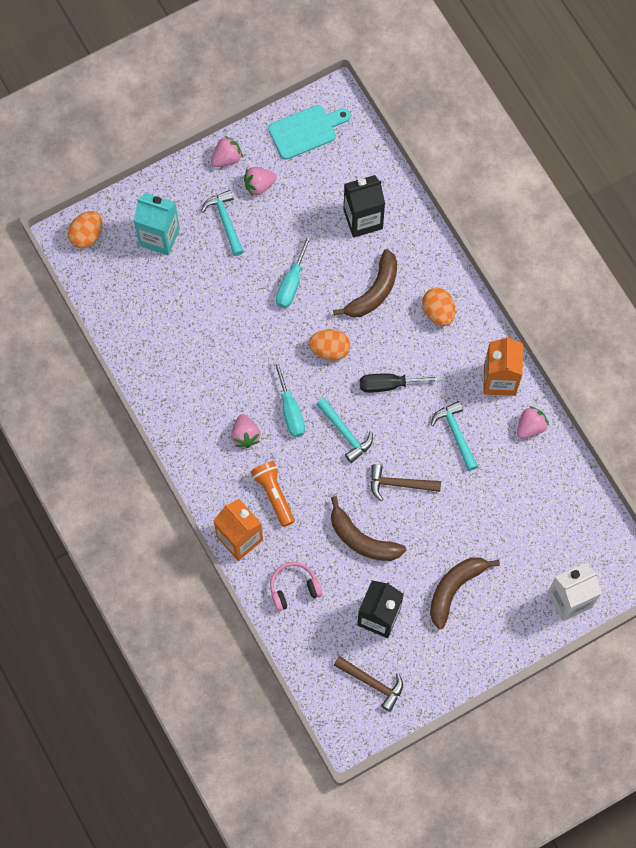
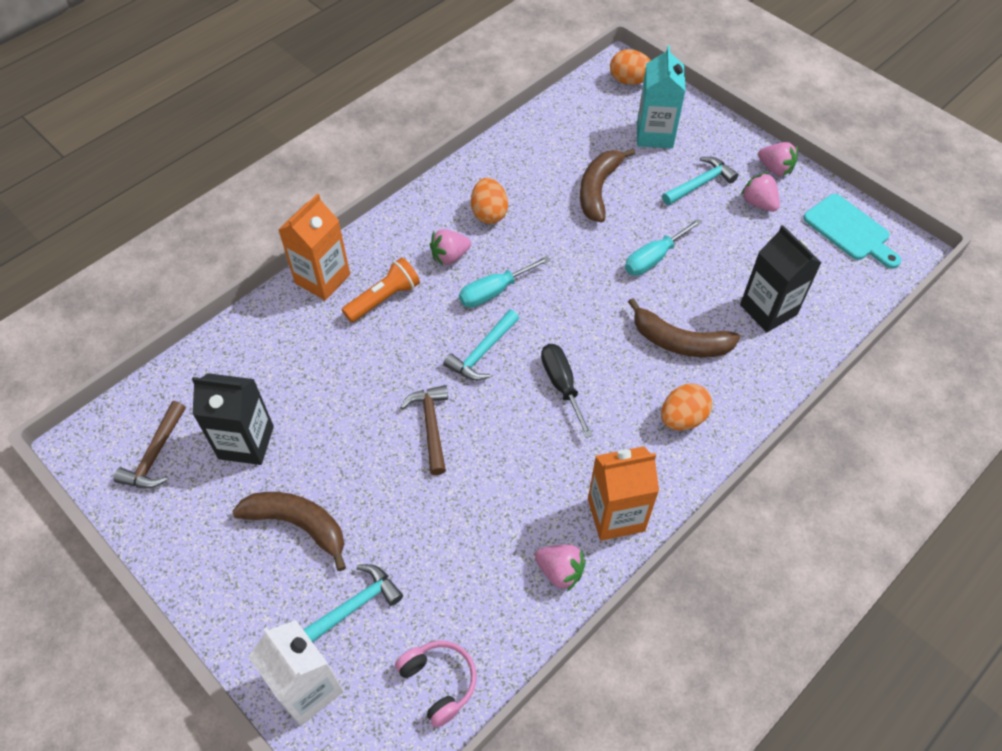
camera: 75 degrees right, 15 degrees down
pink headphones [270,562,323,611] -> pink headphones moved to [395,641,477,728]
turquoise screwdriver [276,234,312,308] -> turquoise screwdriver turned 45 degrees counterclockwise [625,218,702,276]
orange egg [309,329,350,361] -> orange egg moved to [471,178,508,224]
brown banana [331,496,406,561] -> brown banana moved to [580,148,635,223]
turquoise hammer [431,401,478,471] -> turquoise hammer moved to [303,564,403,642]

